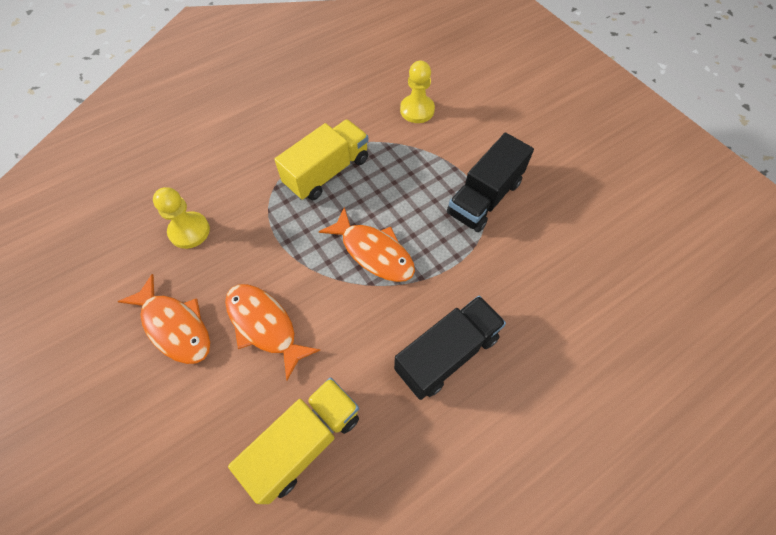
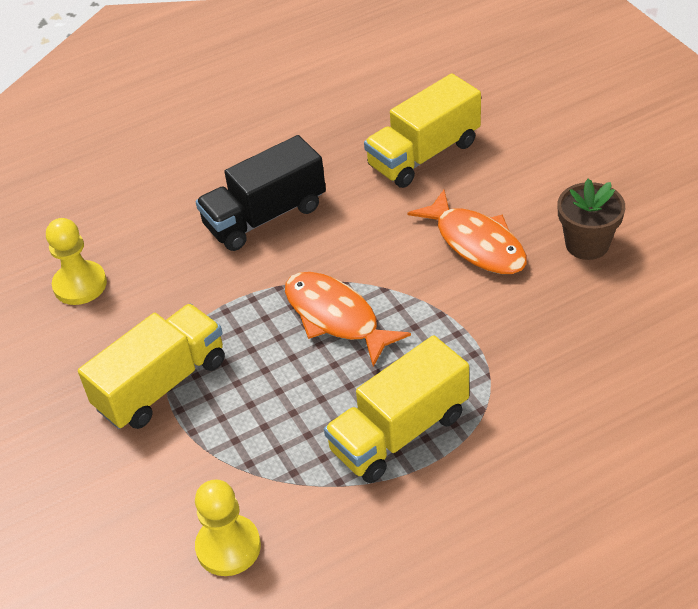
camera: 170 degrees left, 15 degrees down
orange fish [118,274,210,364] -> brown flower pot [558,179,625,260]
yellow pawn [153,187,210,249] -> yellow pawn moved to [46,218,107,305]
black truck [447,133,534,232] -> yellow truck [78,304,225,429]

